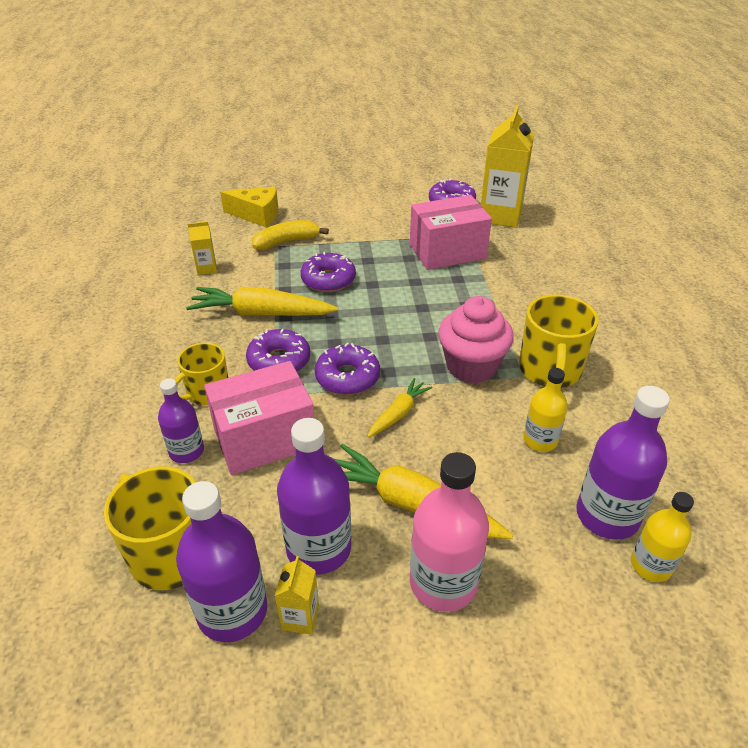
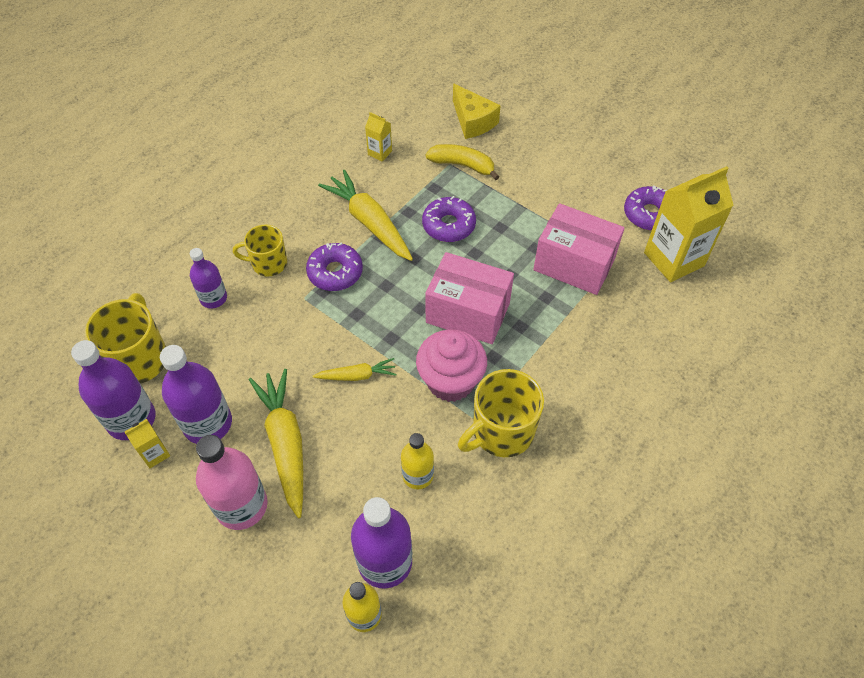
camera: 45 degrees right, 15 degrees up
pink box [204,361,315,475] -> pink box moved to [425,252,514,344]
purple donut [315,343,380,395] -> none

